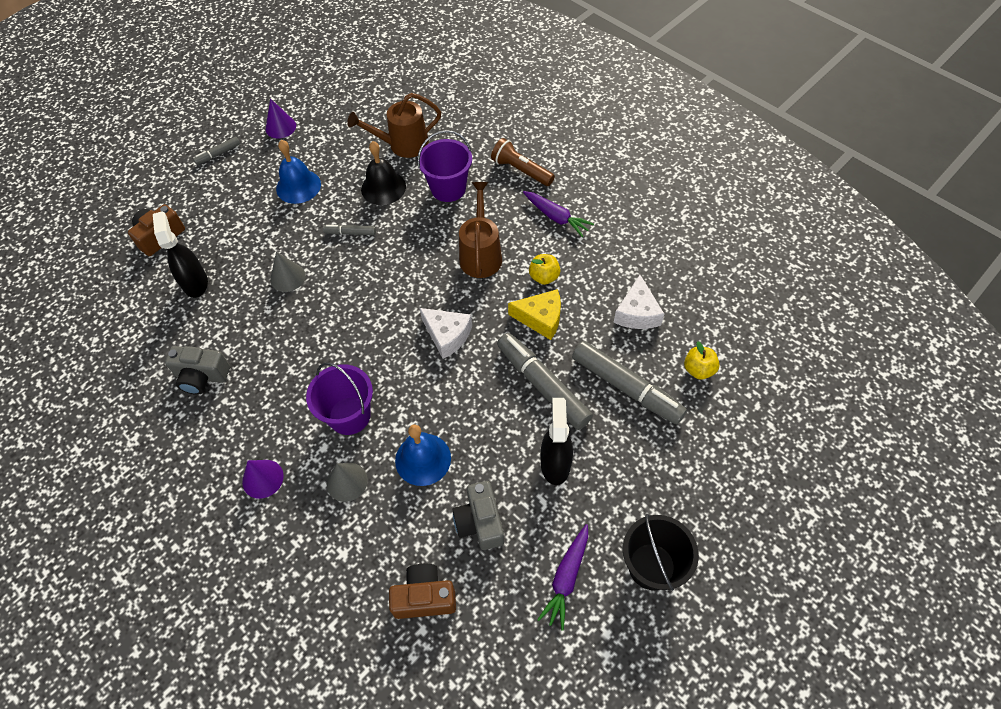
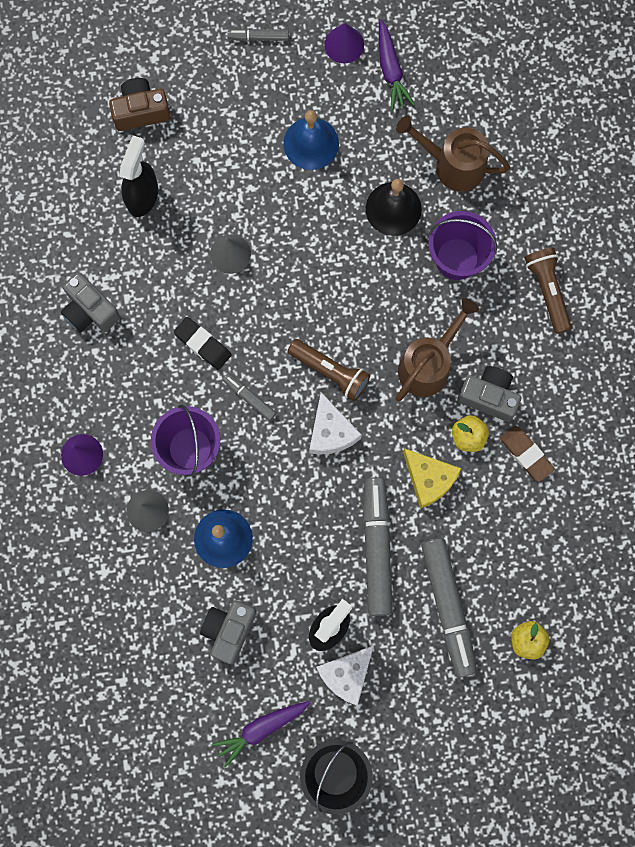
camera: 35 degrees right, 20 degrees up
grey marker [323,225,376,235] -> grey marker moved to [223,373,276,421]
brown camera [389,564,456,619] -> none
purple carrot [523,191,594,237] -> purple carrot moved to [379,19,415,111]
white cheese [613,275,664,329] -> white cheese moved to [316,645,374,706]
none -> black eraser [174,317,232,370]
none -> brown flashlight [288,339,370,401]
none -> grey camera [458,366,521,422]
none -> brown eraser [500,426,555,482]

